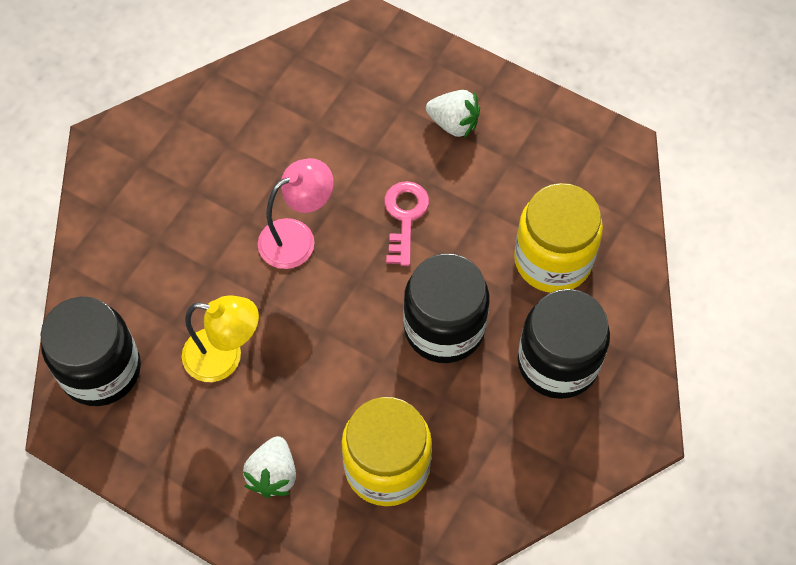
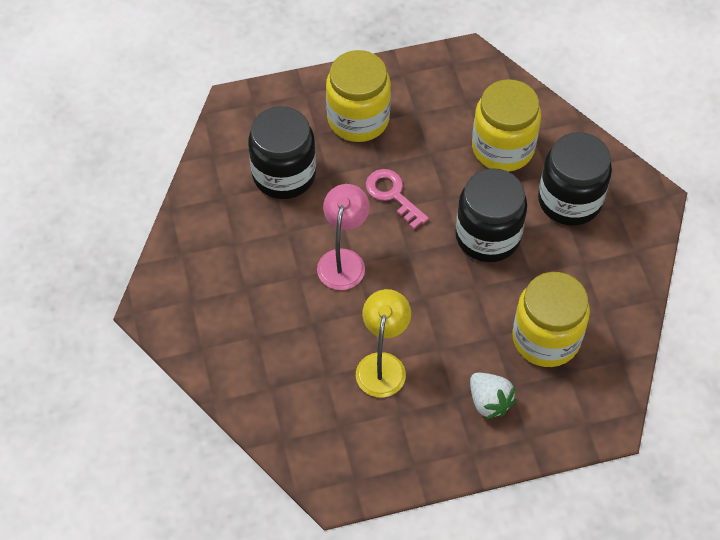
camera: 45 degrees left, 5 degrees down
black jar [40,296,141,406] -> black jar moved to [248,106,316,199]
yellow lamp [182,295,259,382] -> yellow lamp turned 45 degrees counterclockwise [356,289,411,398]
white strawberry [426,90,480,138] -> yellow jar [326,50,391,142]

